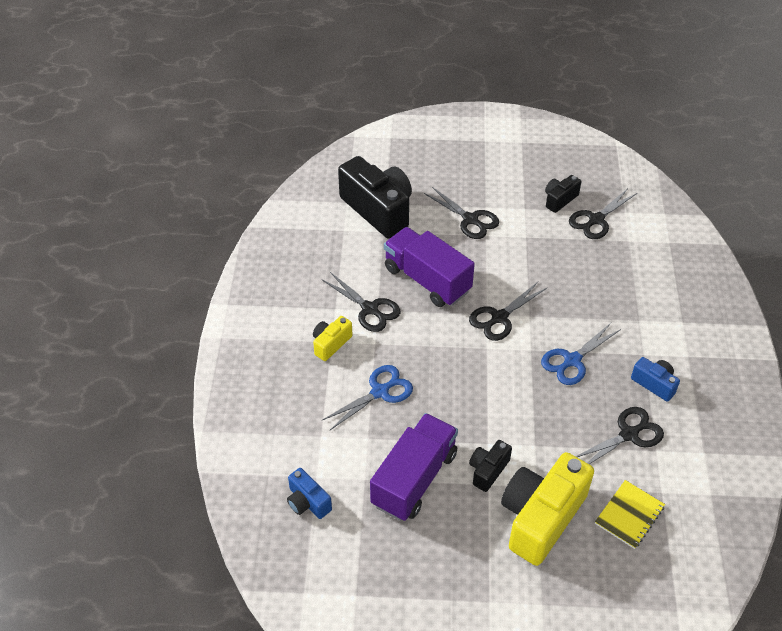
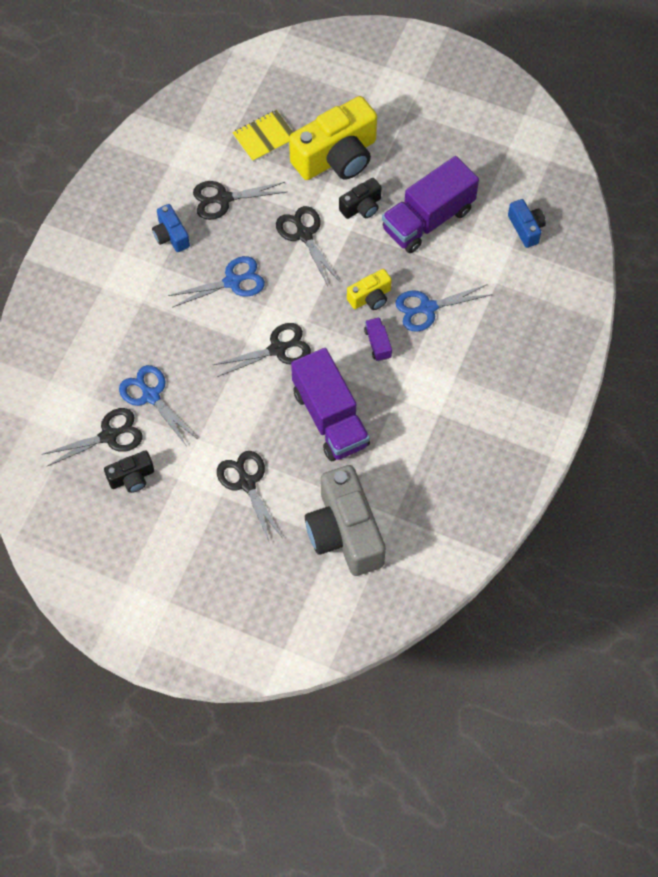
camera: 160 degrees left, 15 degrees up
yellow camera [313,316,353,361] -> yellow camera moved to [347,269,392,310]
black scissors [321,272,401,332] -> black scissors moved to [276,206,340,286]
black camera [338,156,412,239] -> grey camera [305,465,386,576]
none -> blue scissors [119,365,198,445]
none -> purple truck [364,317,392,361]

